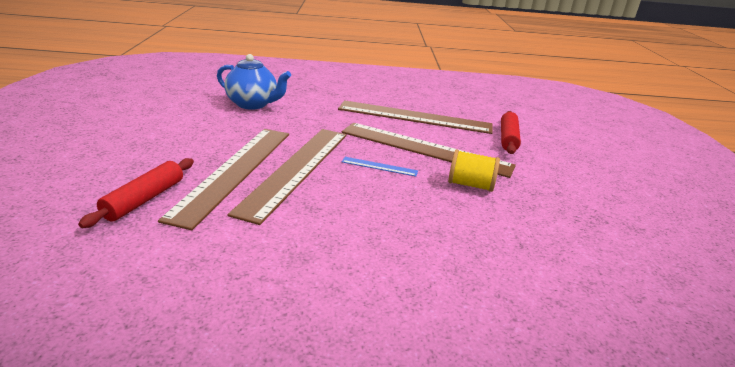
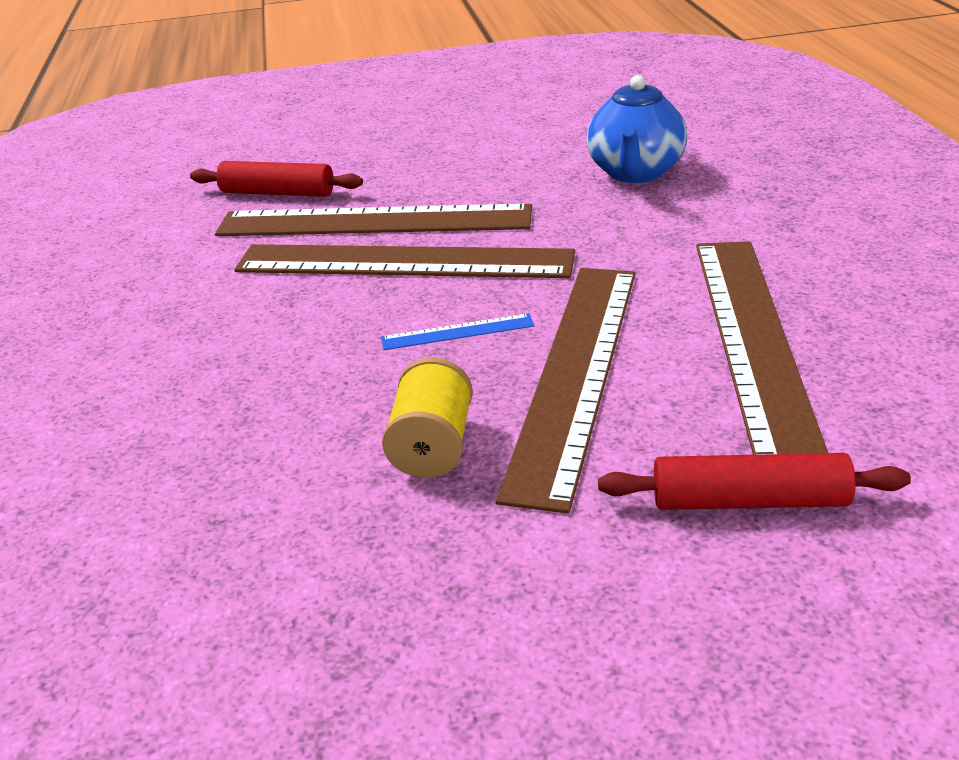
camera: 85 degrees right, 5 degrees up
blue ruler [342,157,418,177] -> blue ruler turned 75 degrees clockwise [381,313,534,350]

